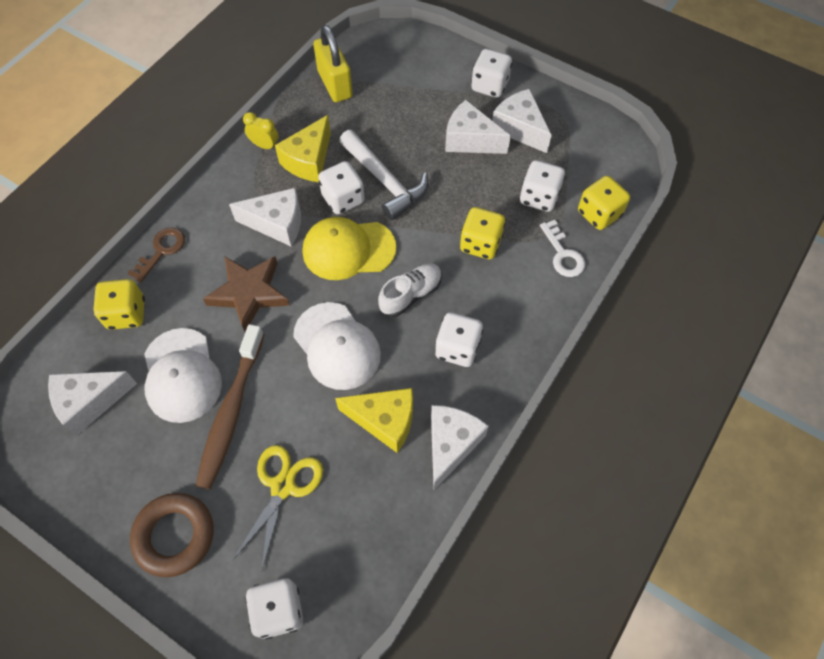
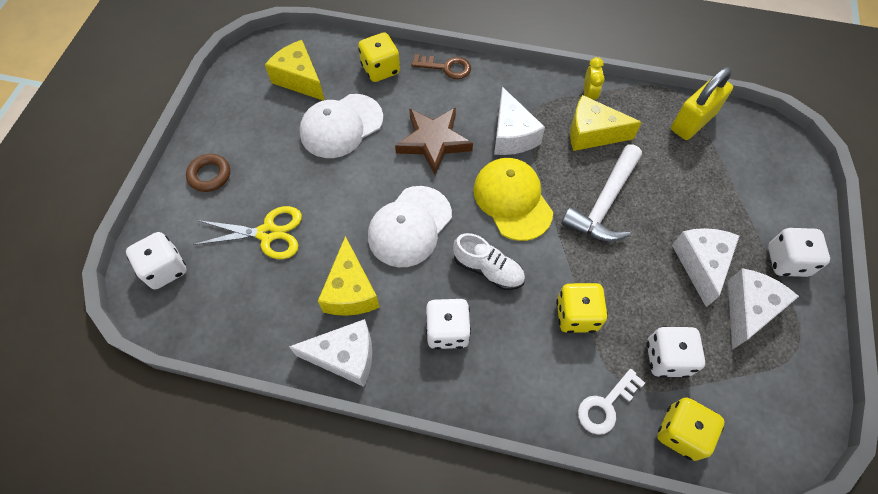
camera: 70 degrees right, 0 degrees up
white cheese [48,371,137,436] -> yellow cheese [265,40,325,101]
brown ring [130,493,214,577] -> brown ring [186,154,230,192], size x0.65
brown toothbrush [196,324,264,489] -> none
white dice [318,161,365,214] -> none

